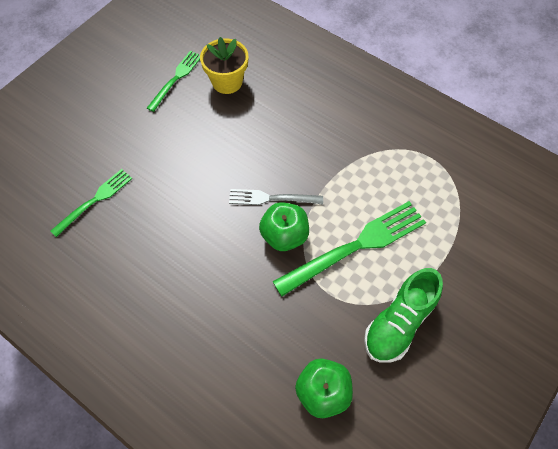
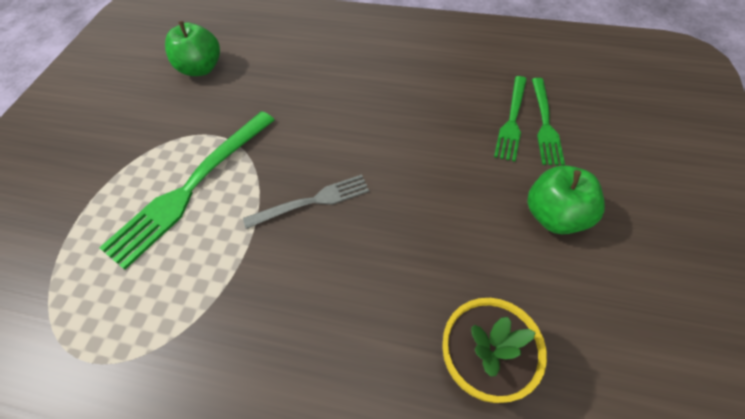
camera: 160 degrees right, 5 degrees down
green fork [147,51,200,112] -> green fork moved to [532,78,565,165]
green apple [259,202,309,251] -> green apple moved to [527,166,605,234]
green shoe [364,268,443,362] -> none

